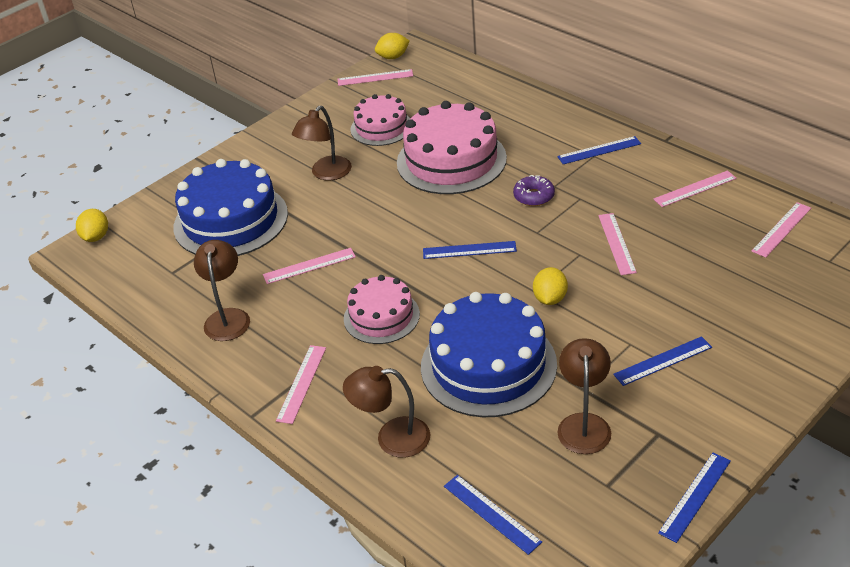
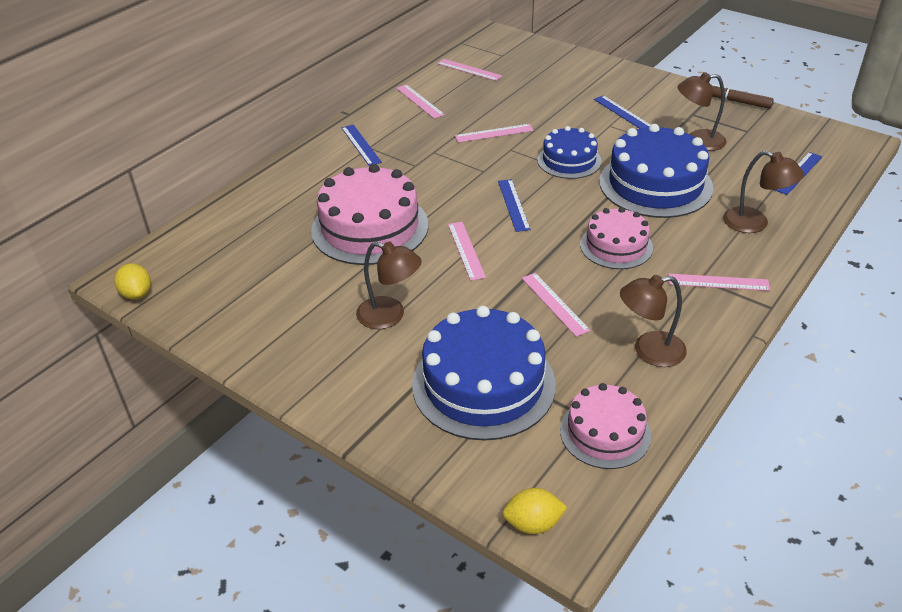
camera: 100 degrees left, 0 degrees up
pink ruler [338,69,413,86] -> pink ruler moved to [448,222,486,281]
brown lamp [343,366,430,458] -> brown lamp turned 45 degrees counterclockwise [723,151,804,233]
pink cake [350,94,410,146] -> pink cake moved to [560,383,651,469]
purple donut [513,175,555,206] -> none
yellow lemon [533,267,568,305] -> blue cake [537,126,602,179]
blue ruler [658,453,731,543] -> brown marker [712,84,774,109]

